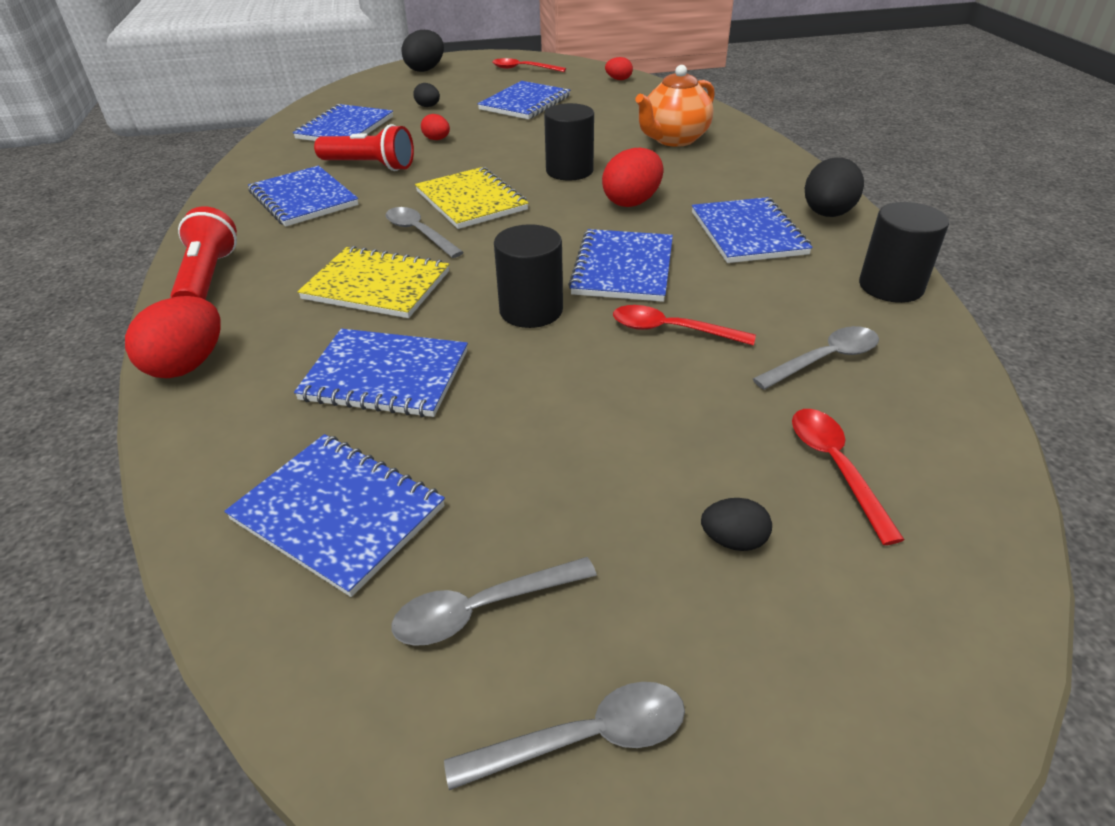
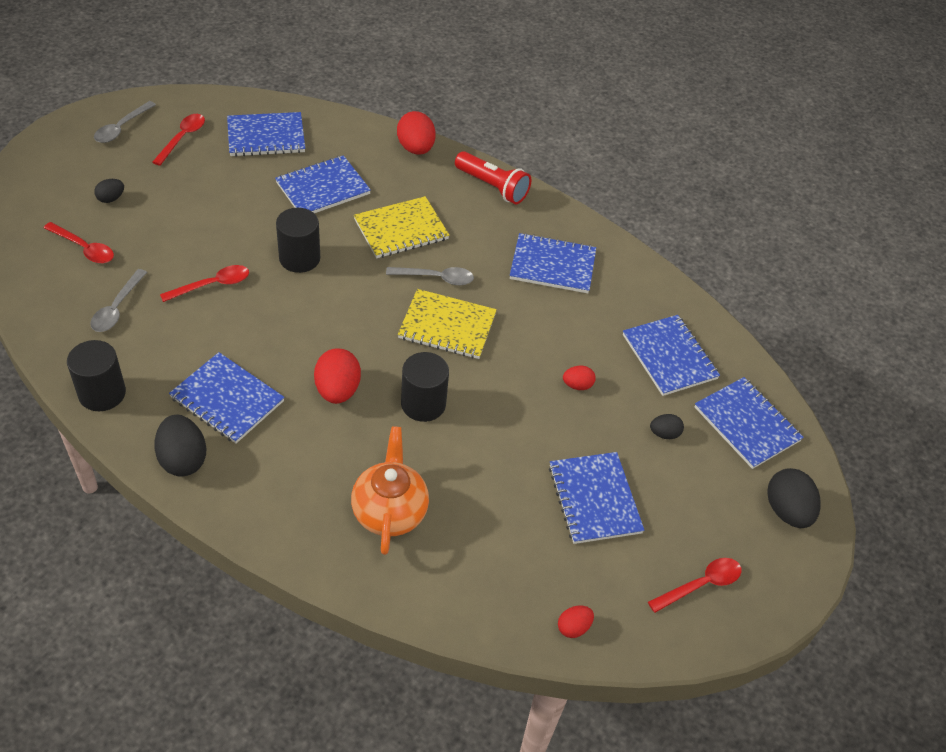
camera: 130 degrees right, 10 degrees up
red flashlight [314,124,414,171] -> none
grey spoon [391,557,597,646] -> red spoon [152,114,205,166]
blue notebook [568,229,673,302] -> blue notebook moved to [695,377,804,469]

